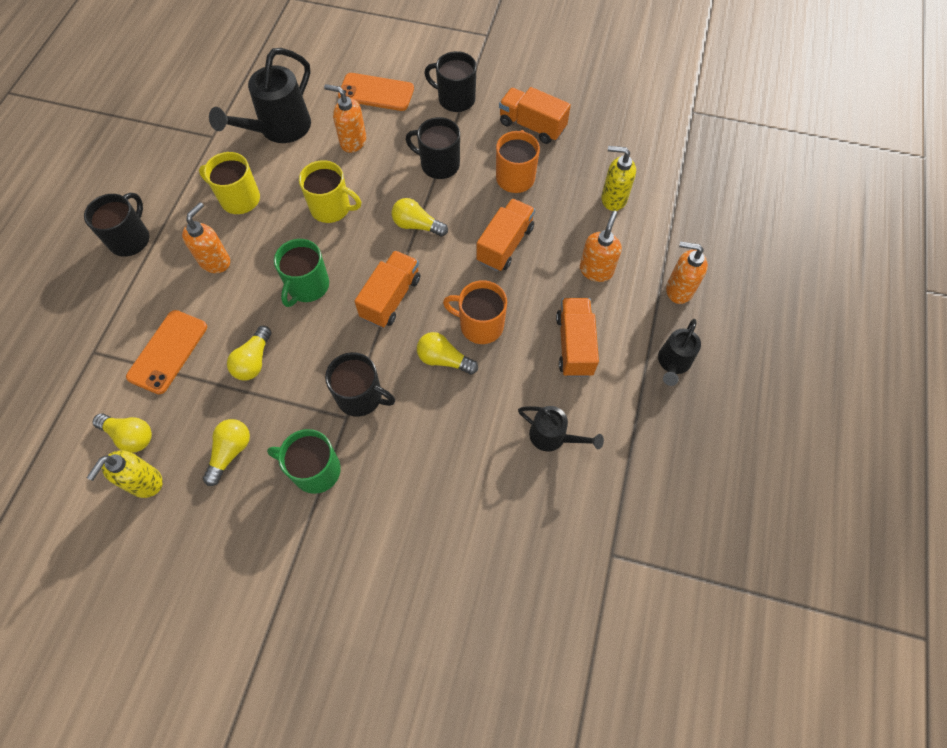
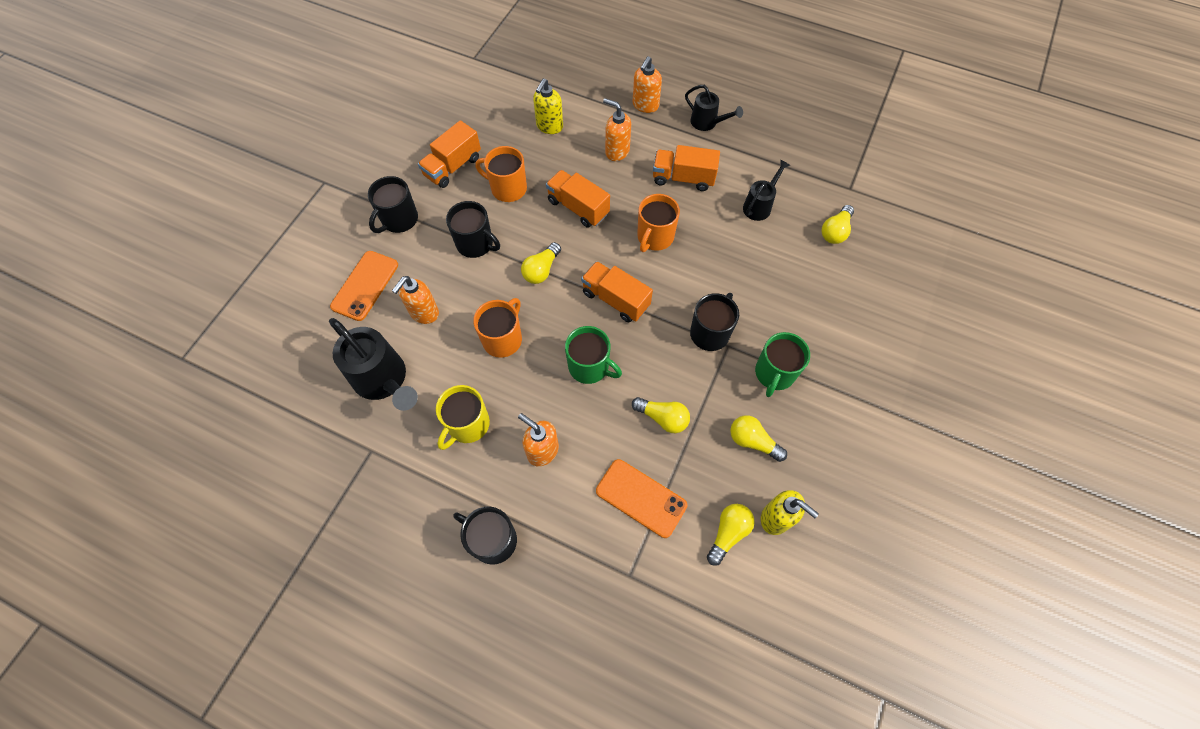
camera: 80 degrees left, 0 degrees up
yellow mug [299,160,361,223] -> orange mug [473,298,522,358]
black mug [405,117,460,179] -> black mug turned 90 degrees counterclockwise [446,201,500,258]
yellow light bulb [417,332,478,375] -> yellow light bulb moved to [822,205,854,244]

